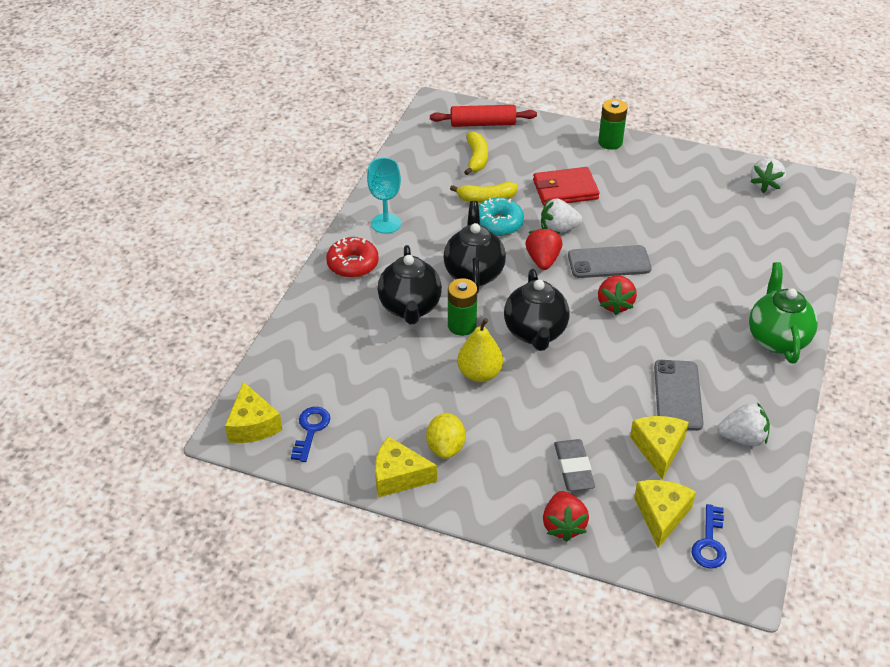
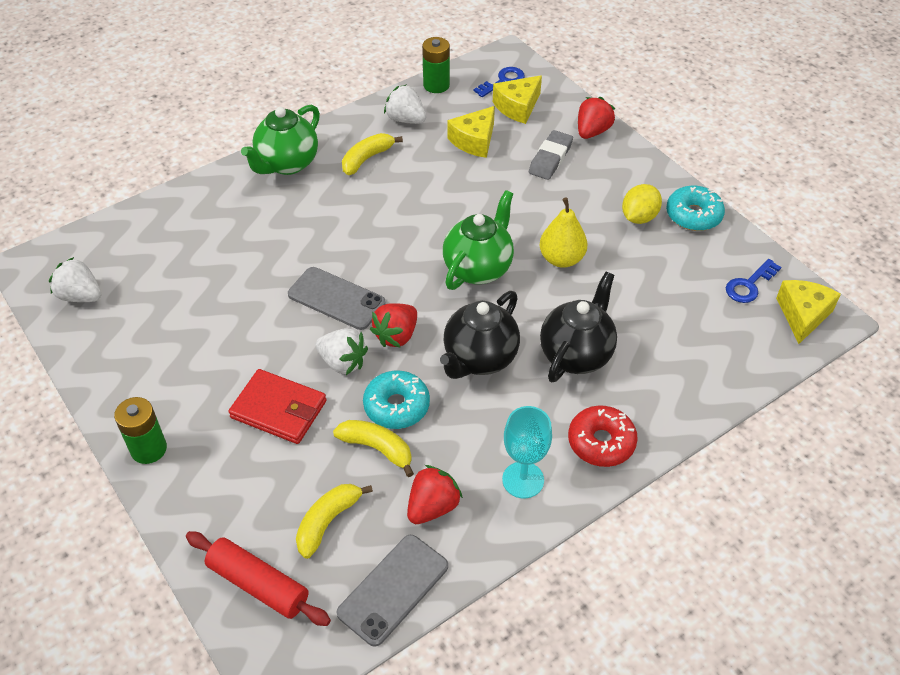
camera: 145 degrees left, 5 degrees up
yellow cheese [375,436,437,497] -> turquoise donut [666,186,725,231]
green battery [448,278,477,336] -> green battery moved to [422,37,450,93]
black teapot [504,269,569,351] -> green teapot [443,190,514,290]
red strawberry [598,275,637,315] -> red strawberry moved to [407,465,463,524]
grey phone [654,360,704,431] -> grey phone moved to [336,535,448,647]
white strawberry [750,158,786,193] -> white strawberry turned 120 degrees counterclockwise [49,257,101,302]
none -> yellow banana [342,133,403,175]

